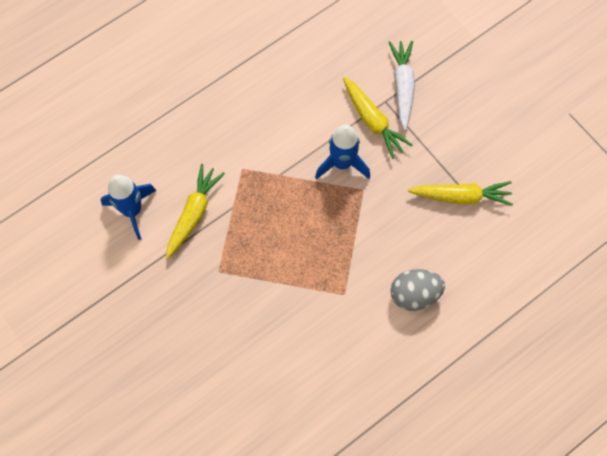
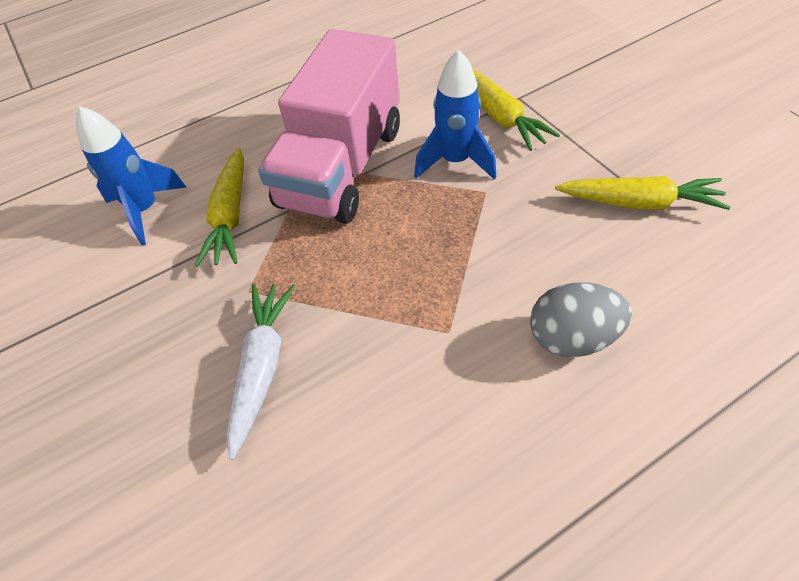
camera: 10 degrees right, 15 degrees down
yellow carrot [166,164,225,259] -> yellow carrot turned 150 degrees clockwise [195,148,244,267]
white carrot [389,41,415,130] -> white carrot moved to [227,284,296,460]
none -> pink truck [258,29,400,224]

